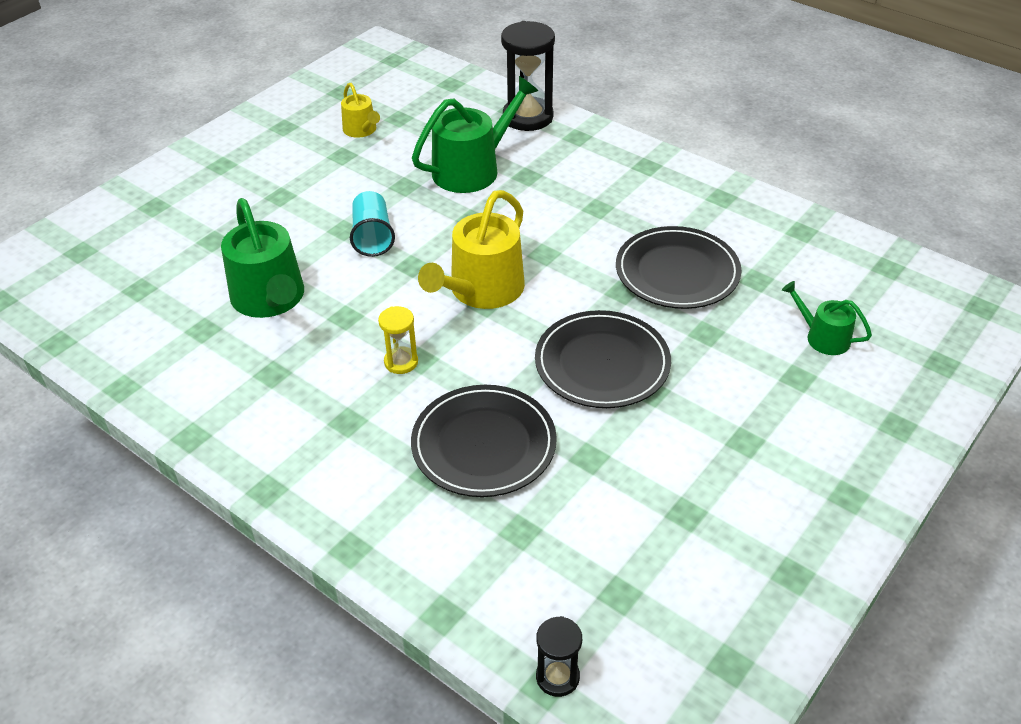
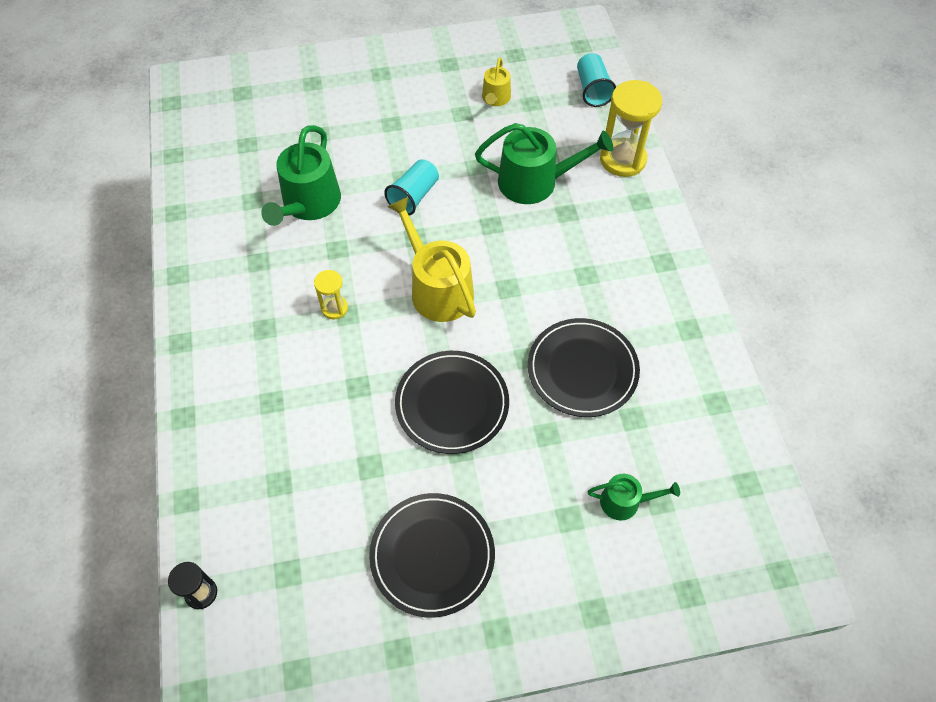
camera: 40 degrees right, 15 degrees up
black plate [411,385,557,497] -> black plate moved to [369,493,495,618]
yellow watering can [418,190,525,309] -> yellow watering can turned 75 degrees clockwise [388,197,476,322]
black hourglass [501,21,555,131] -> yellow hourglass [600,80,662,177]
green watering can [782,281,872,355] -> green watering can turned 105 degrees clockwise [588,474,680,521]
none -> turquoise cup [577,53,616,107]

